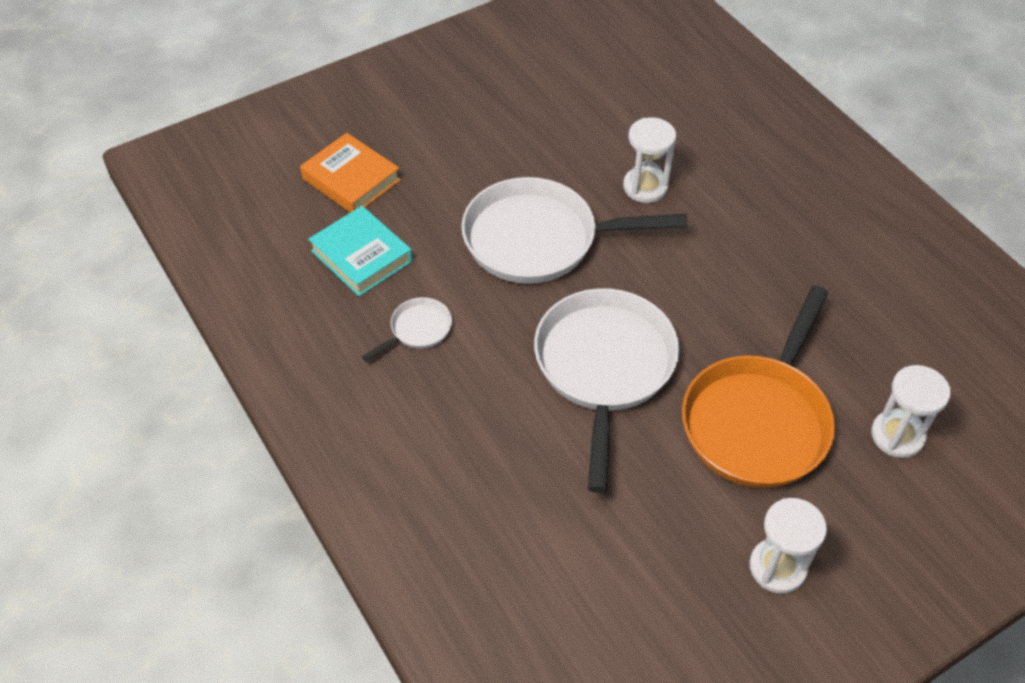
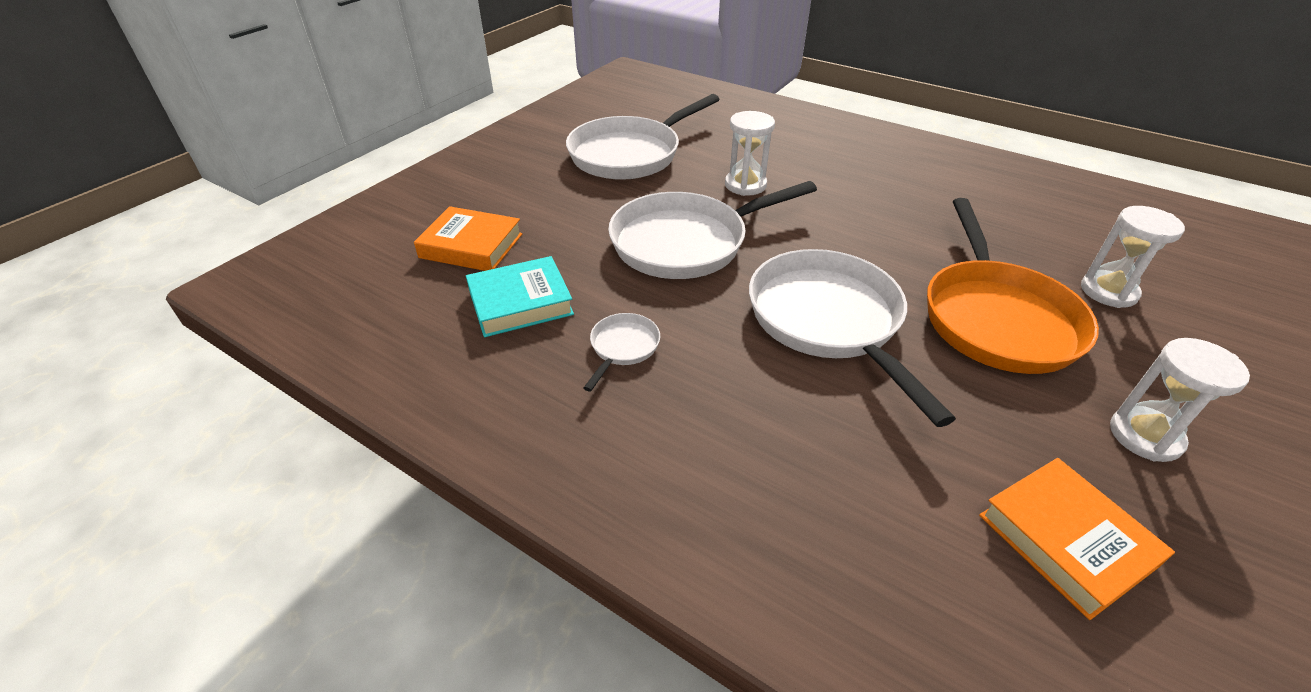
camera: 25 degrees left, 10 degrees down
turquoise book [308,206,413,296] -> turquoise book turned 45 degrees counterclockwise [466,256,574,337]
none -> white pan [566,94,720,180]
none -> orange book [979,458,1175,620]

